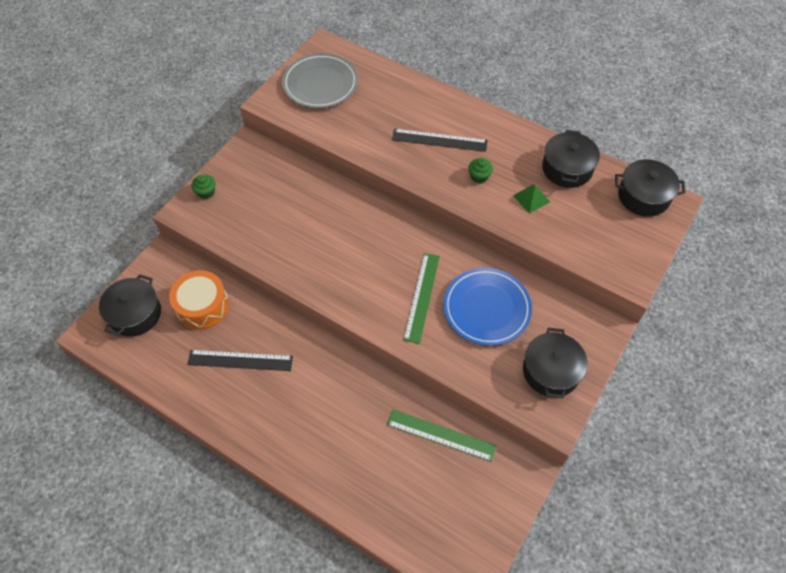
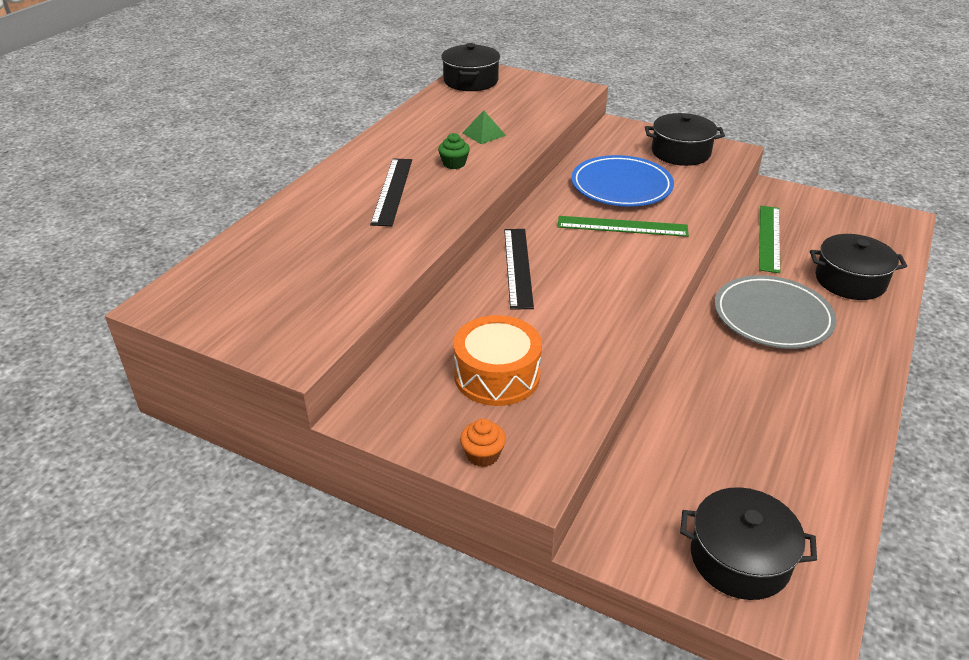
camera: 95 degrees left, 20 degrees down
orange drum [169,270,229,330] -> orange drum moved to [453,315,542,406]
black ruler [187,350,293,371] -> black ruler moved to [504,229,534,309]
green cupcake [191,175,216,199] -> orange cupcake [460,419,506,467]
grey plate [282,53,358,108] -> grey plate moved to [715,275,837,349]
black pot [542,130,600,188] -> black pot moved to [810,234,907,300]

